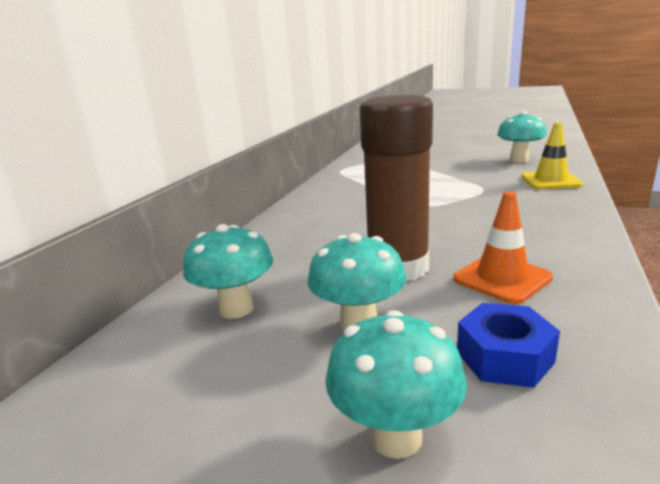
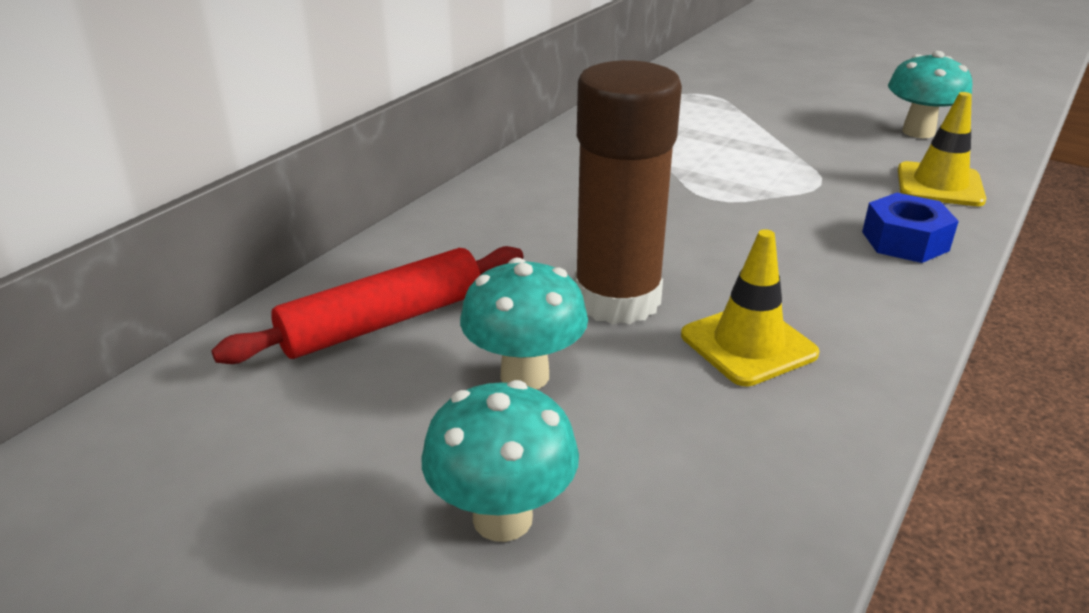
camera: 10 degrees right, 10 degrees up
turquoise mushroom [183,224,273,319] -> red rolling pin [211,246,523,364]
orange traffic cone [453,191,553,304] -> yellow traffic cone [681,229,820,387]
blue nut [457,303,560,388] -> blue nut moved to [862,193,959,263]

